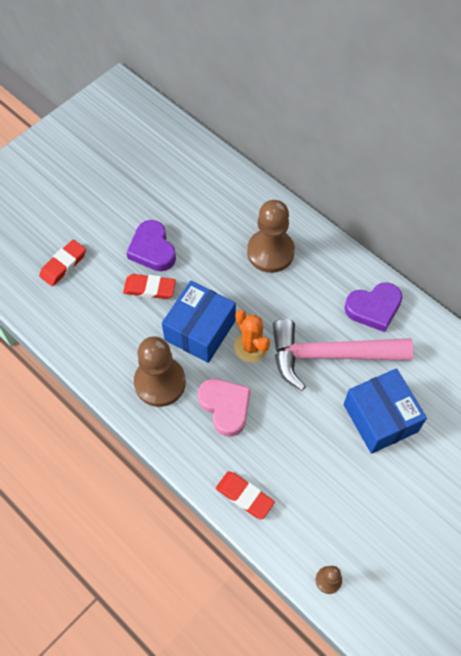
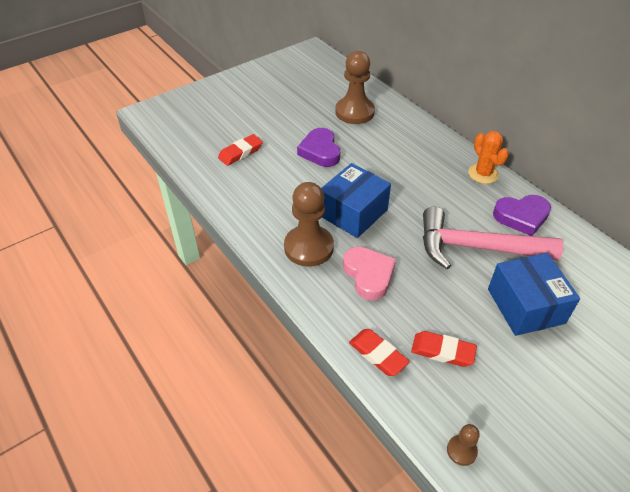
camera: 10 degrees right, 15 degrees down
red eraser [123,274,176,299] -> red eraser moved to [411,331,477,367]
orange cactus [234,310,270,362] -> orange cactus moved to [468,131,509,184]
brown pawn [247,200,295,273] -> brown pawn moved to [335,51,375,124]

